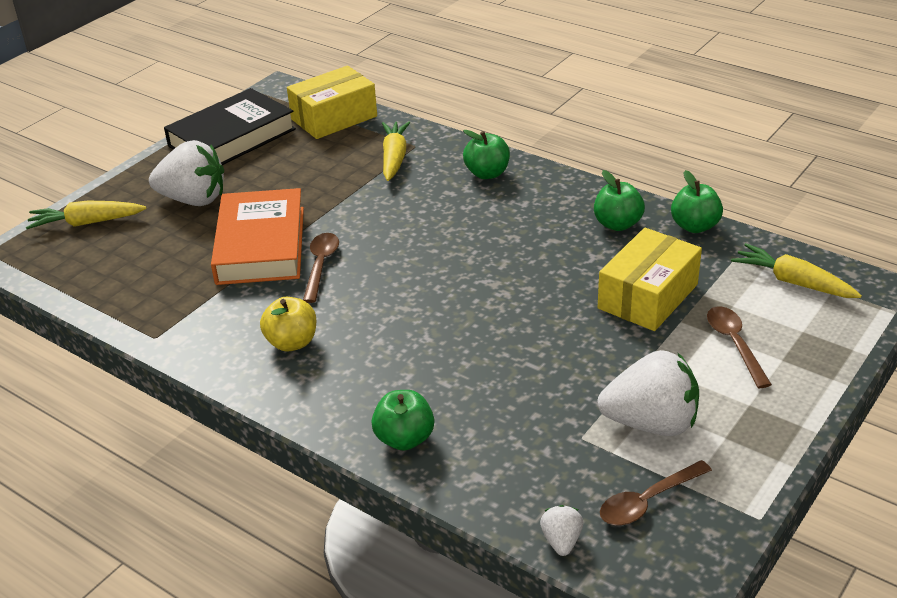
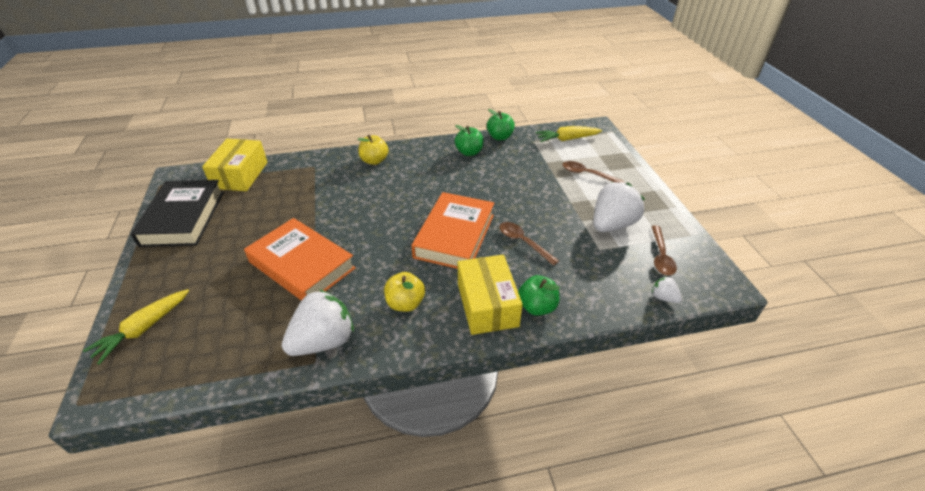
camera: 50 degrees left, 5 degrees up
white strawberry [149,140,224,206] -> white strawberry moved to [282,290,354,356]
brown spoon [303,233,339,303] -> brown spoon moved to [499,222,559,266]
yellow carrot [382,121,410,181] -> none
green apple [463,130,510,179] -> yellow apple [358,135,389,165]
yellow box [598,228,702,331] -> yellow box moved to [458,255,523,335]
none -> orange book [411,192,494,269]

